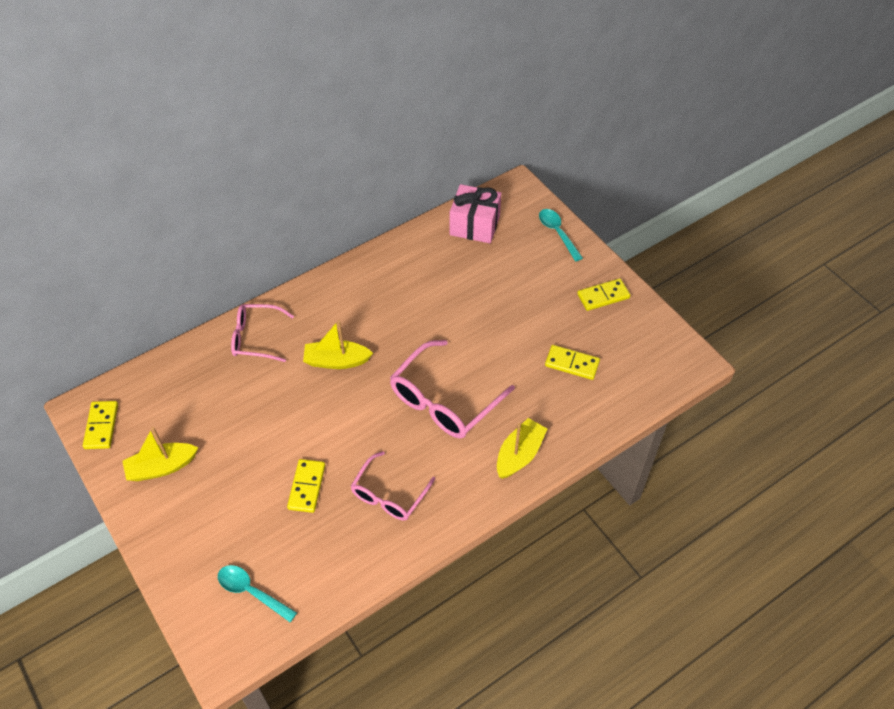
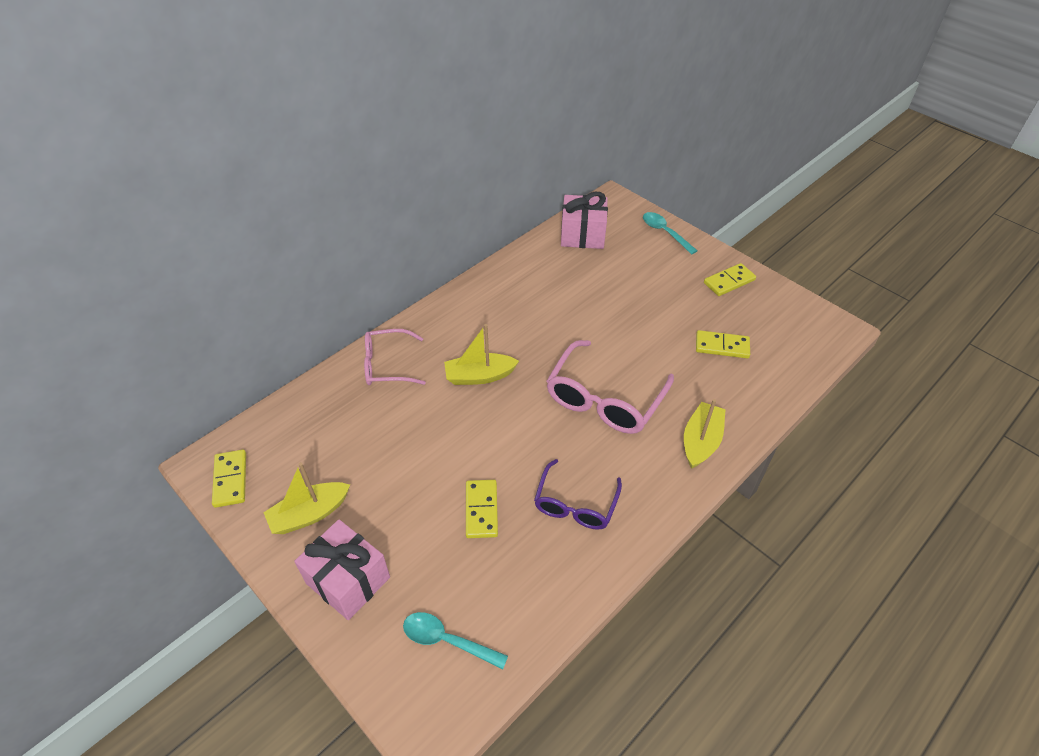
camera: 10 degrees left, 5 degrees down
pink glasses [351,451,435,521] -> purple glasses [534,459,622,530]
none -> pink gift [294,520,390,620]

